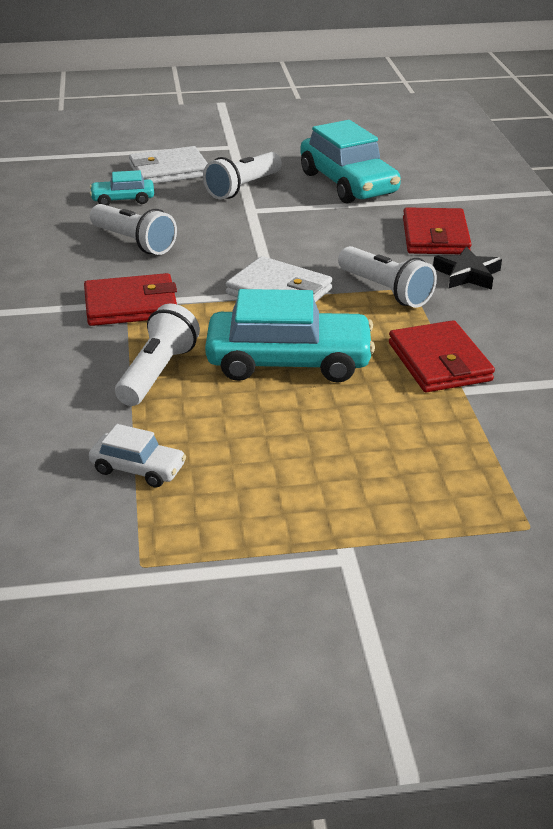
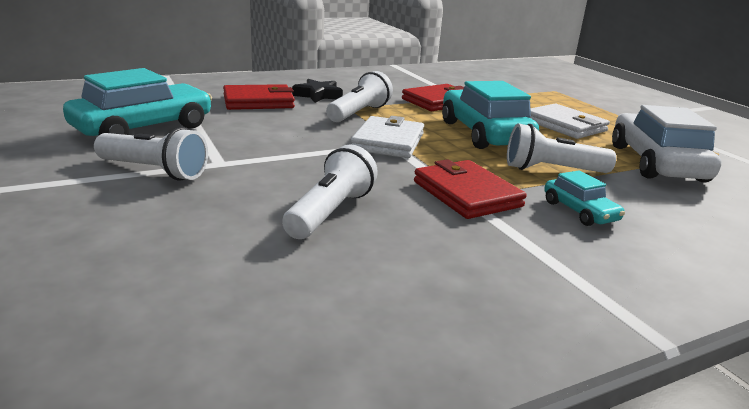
camera: 110 degrees left, 10 degrees down
white car [89,424,186,488] -> white car [612,105,721,183], size x2.01
turquoise car [90,170,154,206] -> turquoise car moved to [544,170,625,226]
white wallet [129,146,208,184] -> white wallet moved to [530,104,610,139]

